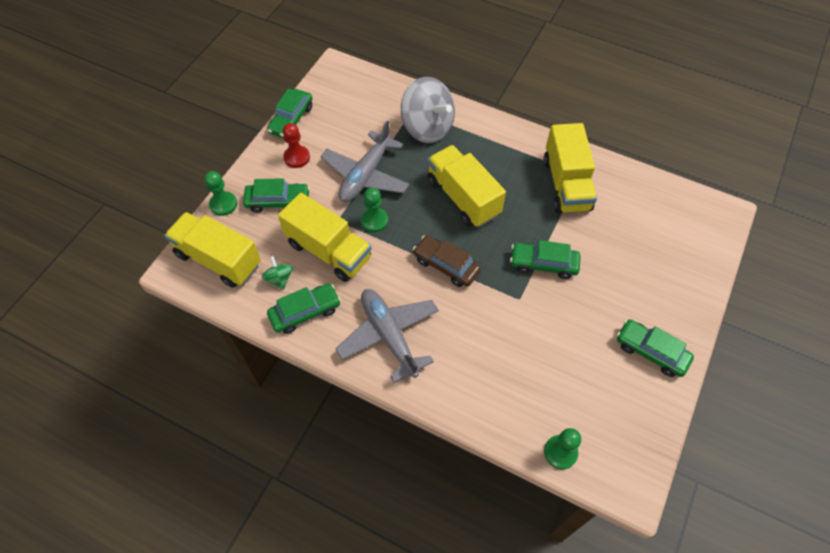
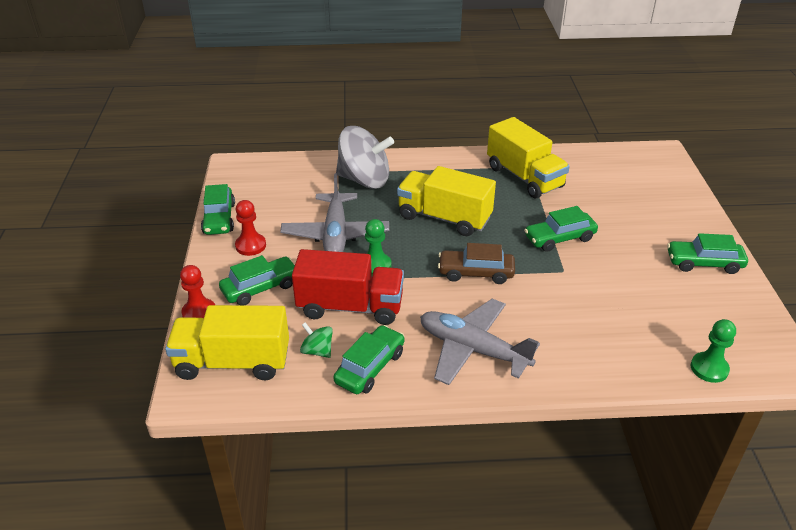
camera: 30 degrees left, 20 degrees down
green pawn [204,171,237,216] -> red pawn [180,265,215,318]
yellow truck [278,193,372,282] -> red truck [292,249,404,325]

